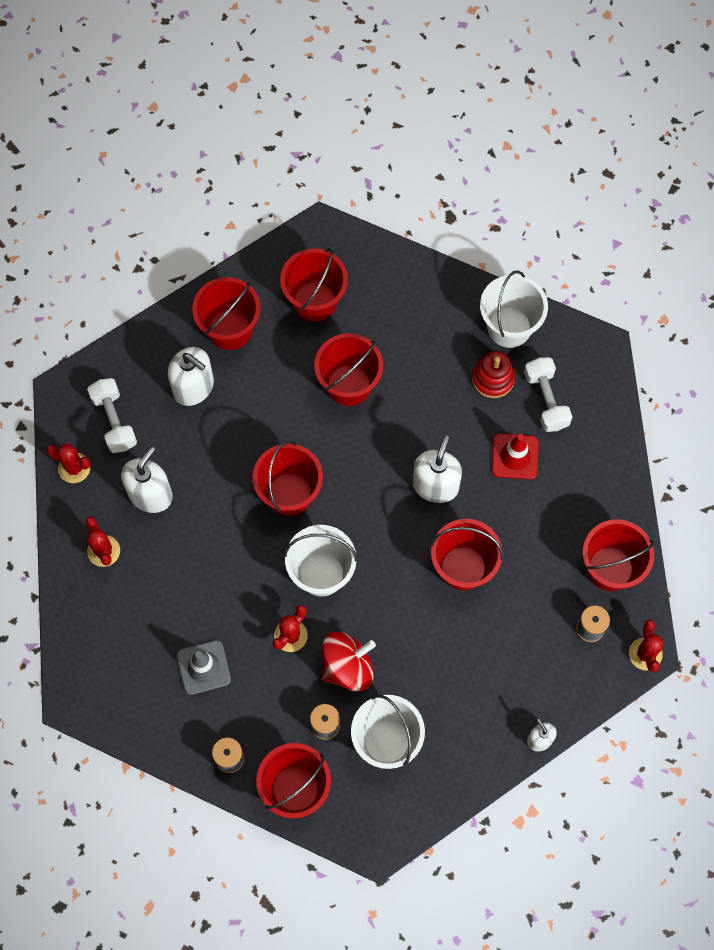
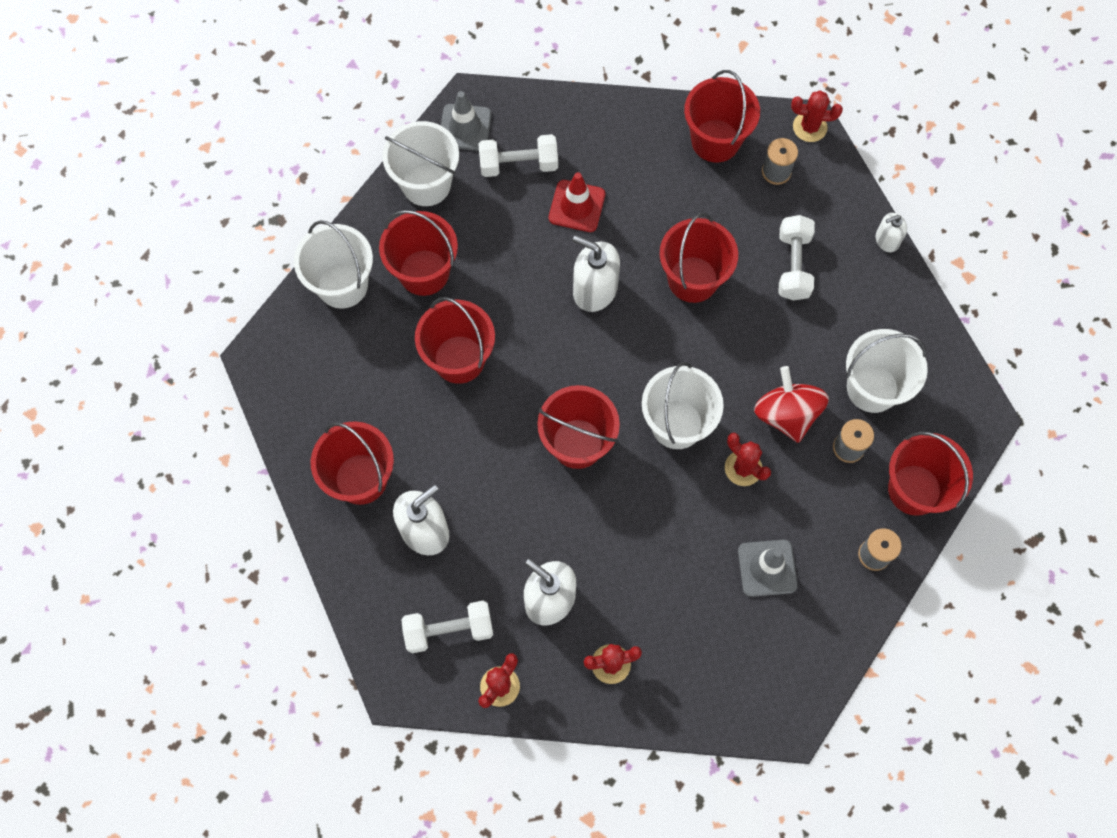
camera: 80 degrees left, 0 degrees up
red bucket [280,248,348,322] -> red bucket moved to [379,210,458,296]
red stacking toy [472,351,515,398] -> none
none -> white bucket [294,220,373,309]
none -> grey traffic cone [441,91,491,151]
none -> white dumbbell [779,215,815,301]

